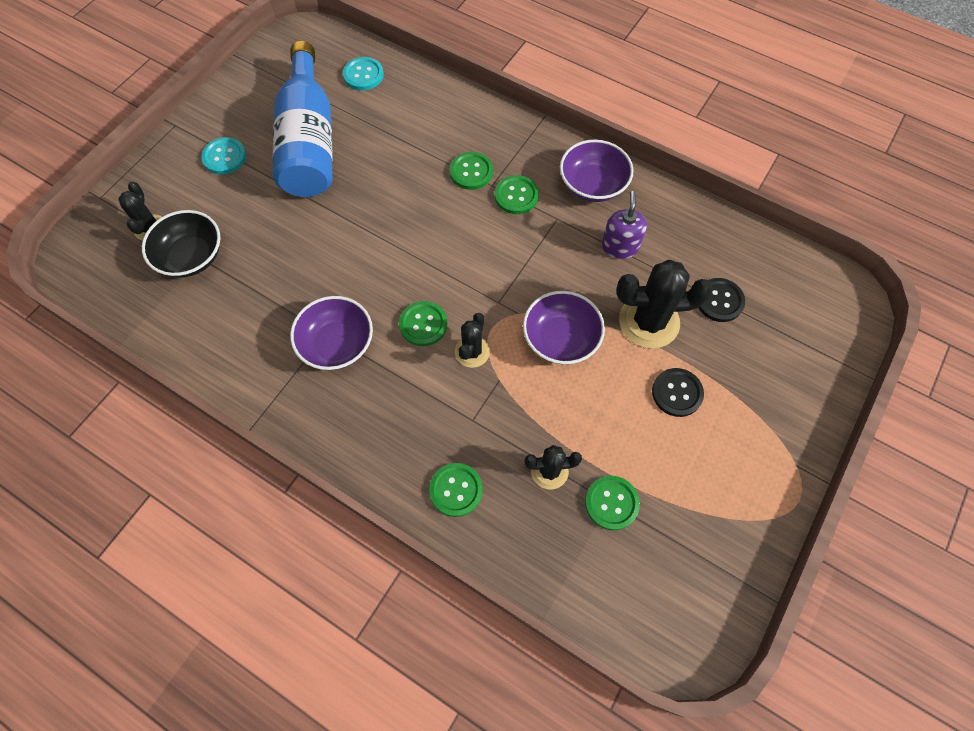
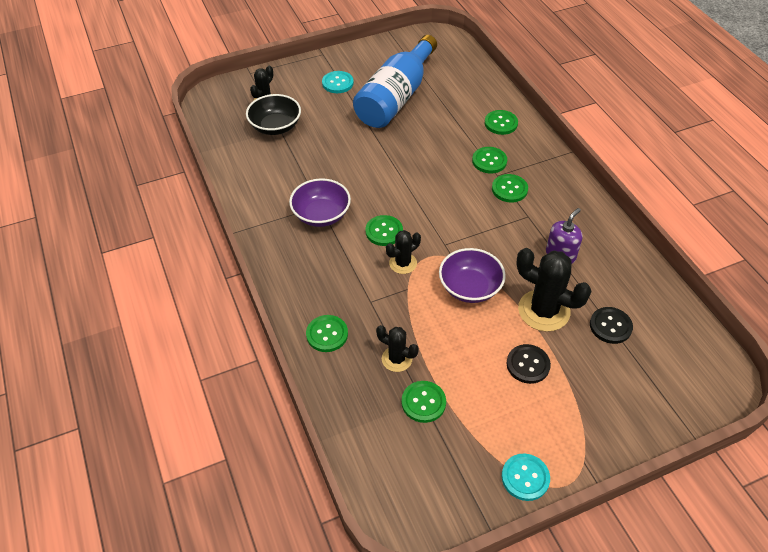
camera: 35 degrees right, 15 degrees down
turquoise button [343,57,384,90] -> turquoise button moved to [502,453,550,501]
purple bowl [560,139,633,202] -> none
none -> green button [485,110,518,135]

